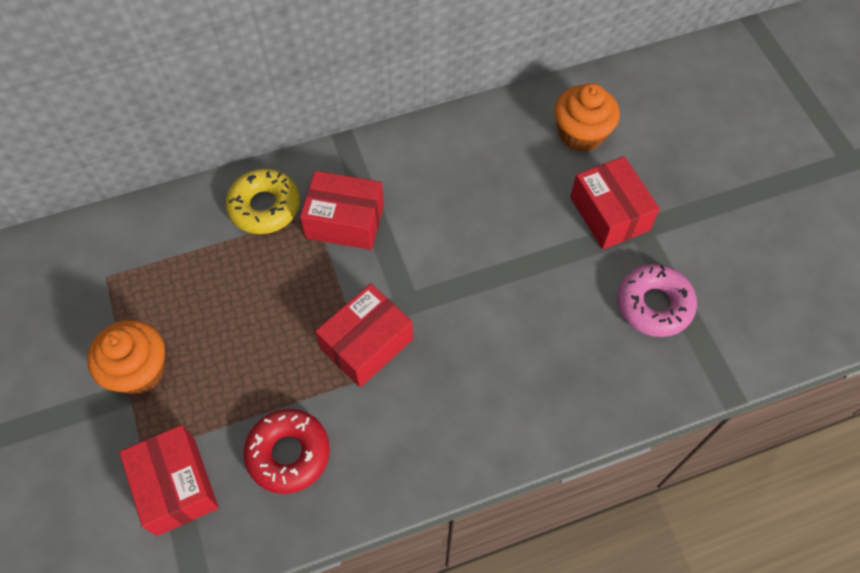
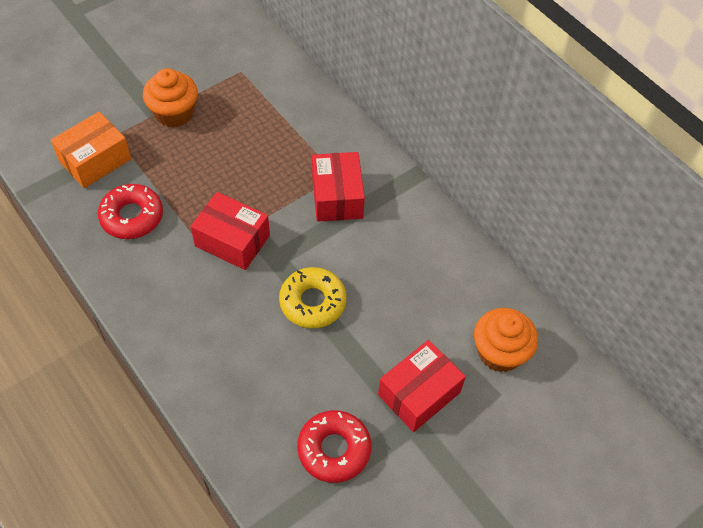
camera: 70 degrees right, 5 degrees down
red box [119,425,218,536] -> orange box [51,112,131,188]
yellow donut [226,169,300,234] -> yellow donut moved to [279,267,347,328]
pink donut [618,264,697,337] -> red donut [297,410,371,483]

